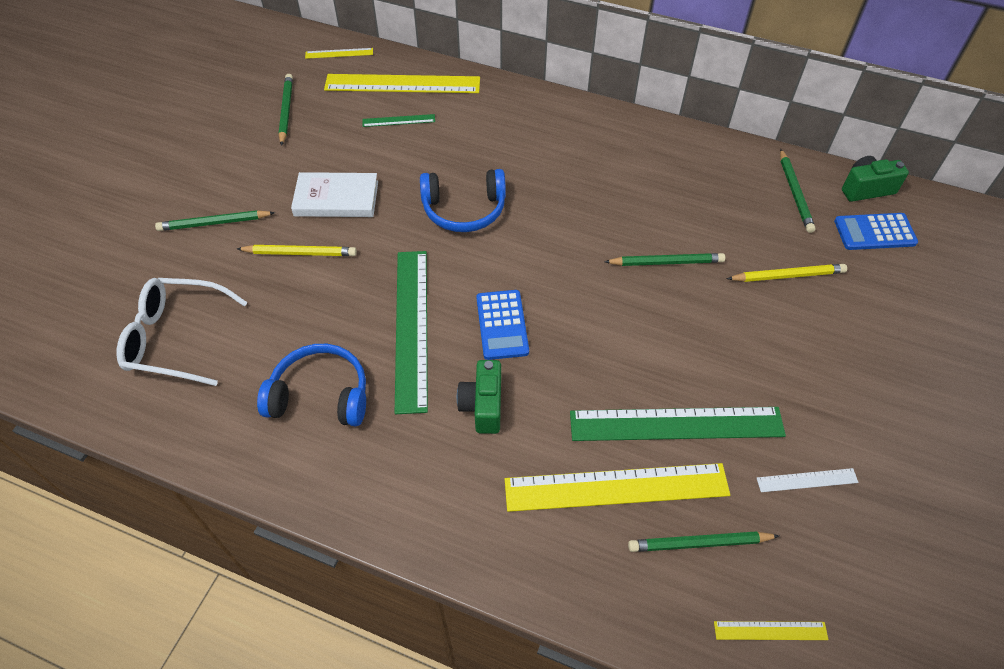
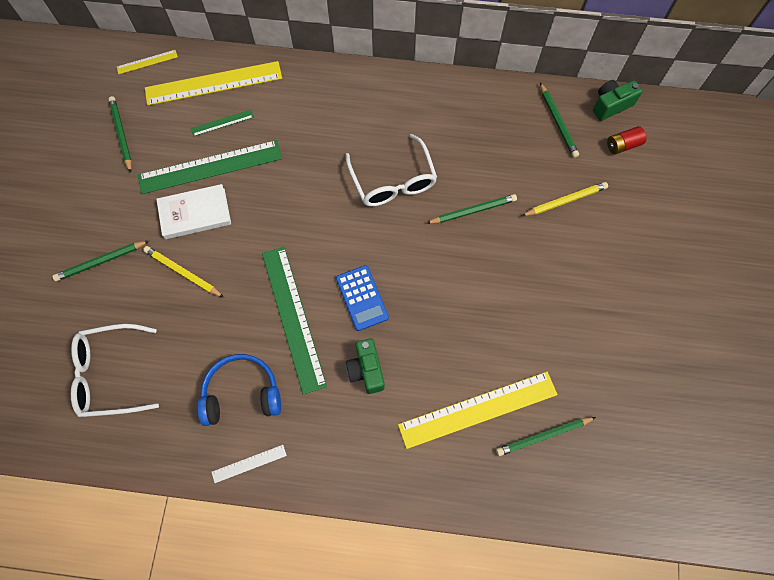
camera: 15 degrees left, 15 degrees up
yellow pencil [237,245,357,256] -> yellow pencil turned 135 degrees counterclockwise [143,246,224,297]
blue headphones [420,169,506,232] -> none
green ruler [570,407,786,441] -> green ruler moved to [138,140,282,194]
yellow ruler [714,621,829,640] -> none
white ruler [757,468,859,492] -> white ruler moved to [212,445,287,483]
blue calculator [834,213,918,250] -> red battery [607,126,646,155]
none -> white glasses [345,134,437,207]

